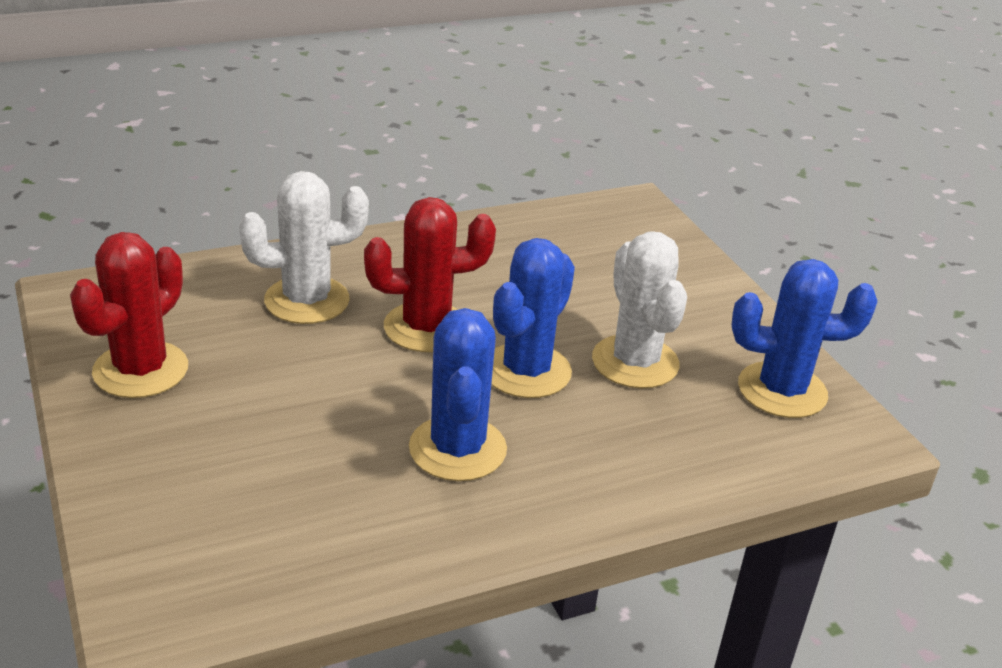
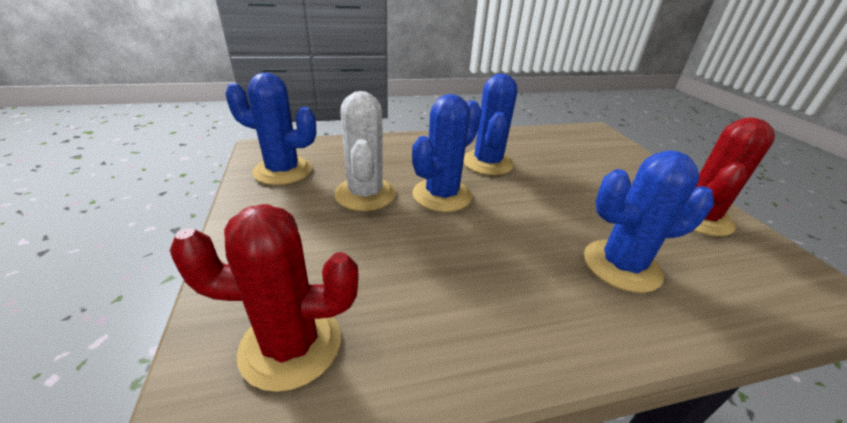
camera: 170 degrees left, 0 degrees up
white cactus [239,171,369,324] -> blue cactus [584,150,714,293]
red cactus [364,197,496,352] -> red cactus moved to [169,204,359,392]

